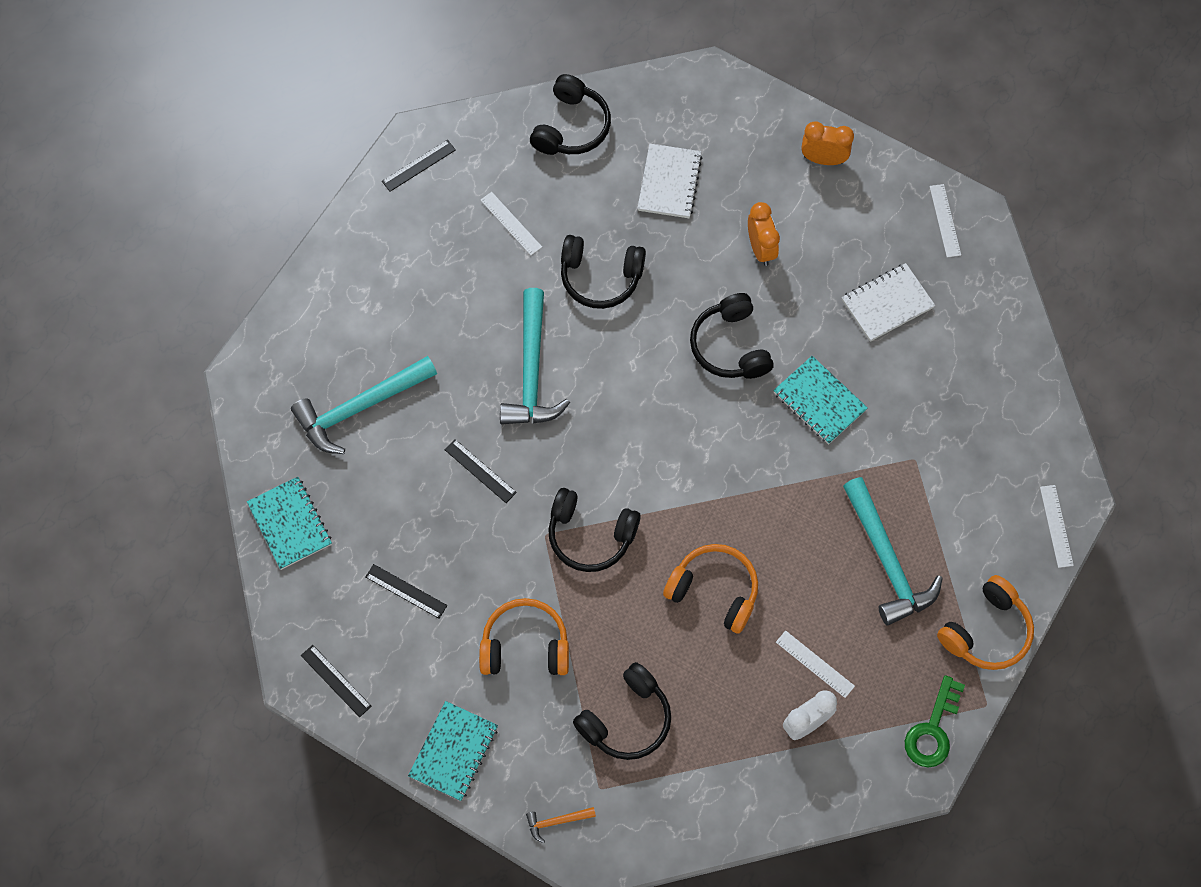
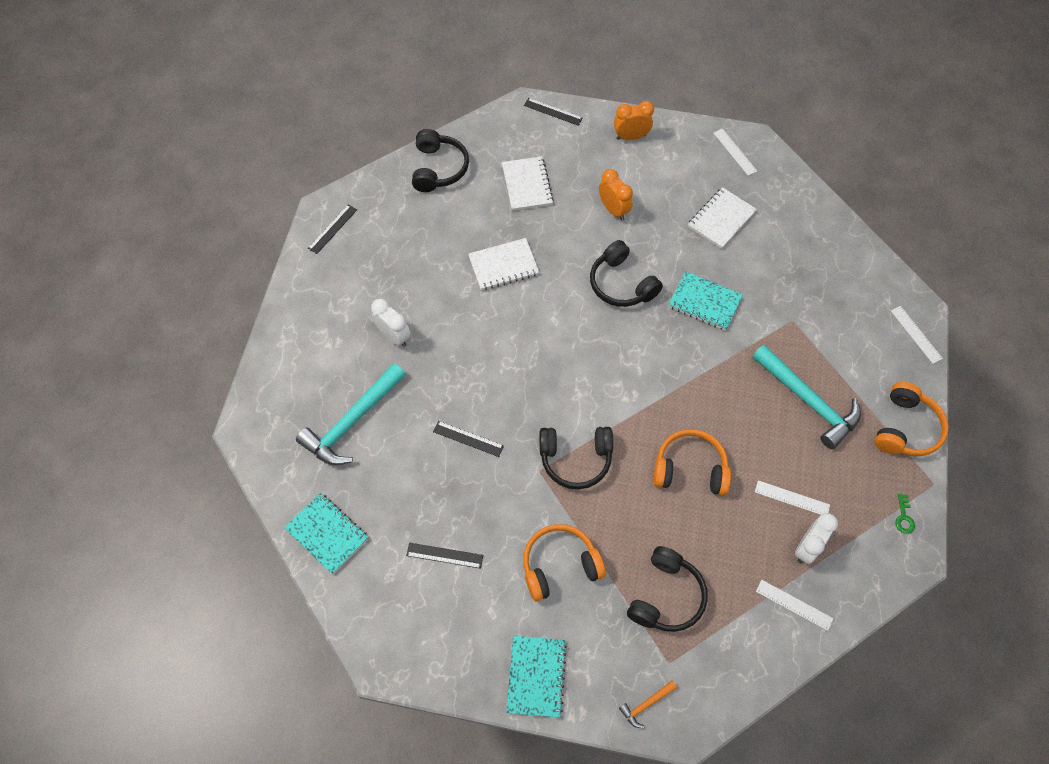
camera: 20 degrees left, 5 degrees down
black ruler [301,645,372,717] -> black ruler moved to [524,98,583,126]
white ruler [481,192,542,255] -> white ruler moved to [756,580,833,631]
turquoise hammer [500,288,570,424] -> none
black headphones [561,235,646,309] -> white notebook [468,238,539,290]
green key [905,675,965,767] -> green key [895,494,915,534], size x0.52
none -> white clock [371,299,411,347]

